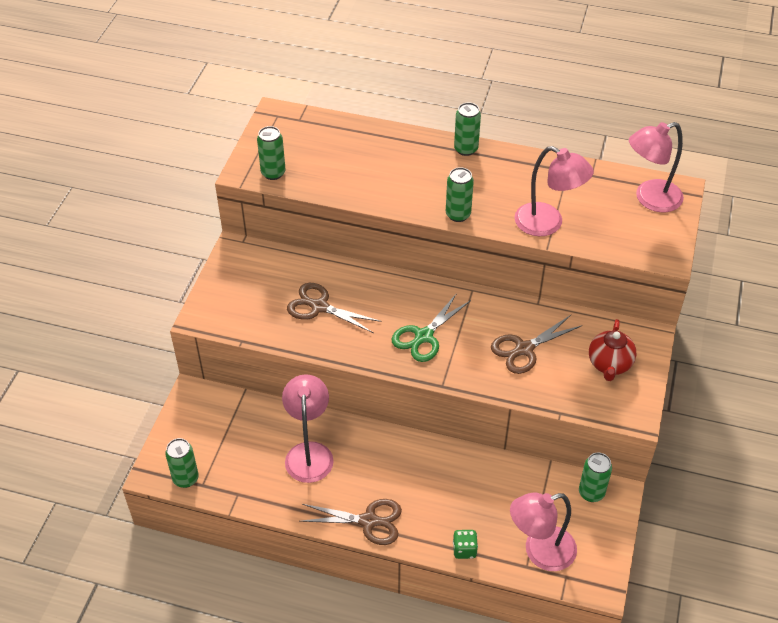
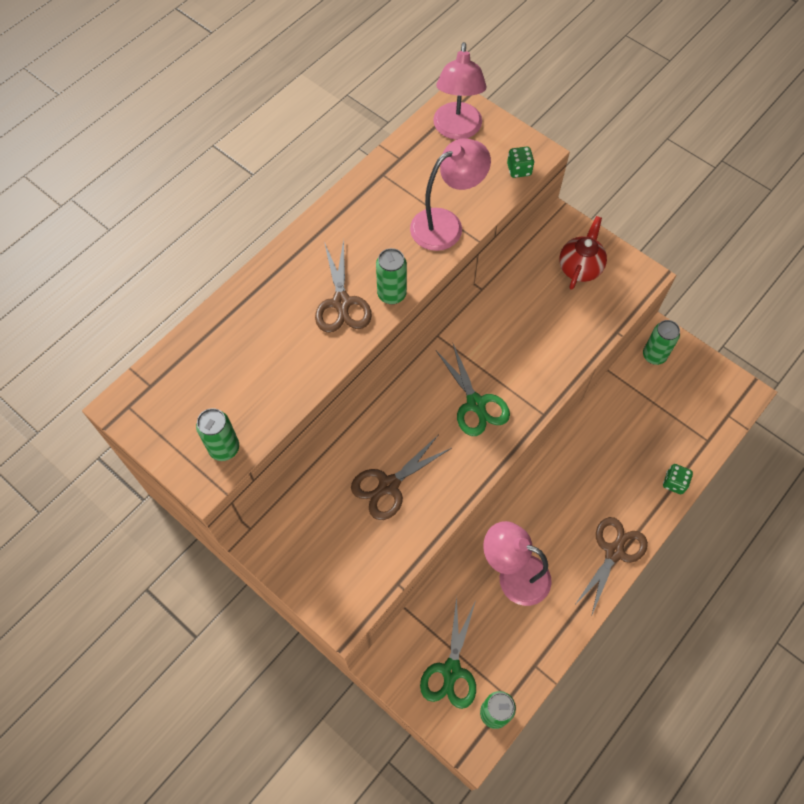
camera: 65 degrees left, 15 degrees up
green can [454,102,481,156] -> none
brown scissors [491,315,582,374] -> brown scissors moved to [315,239,372,333]
pink lamp [510,492,577,571] -> none
red teapot [589,319,636,381] -> red teapot turned 105 degrees counterclockwise [559,216,607,290]
none -> green scissors [420,596,476,709]
none -> green dice [507,147,535,178]

